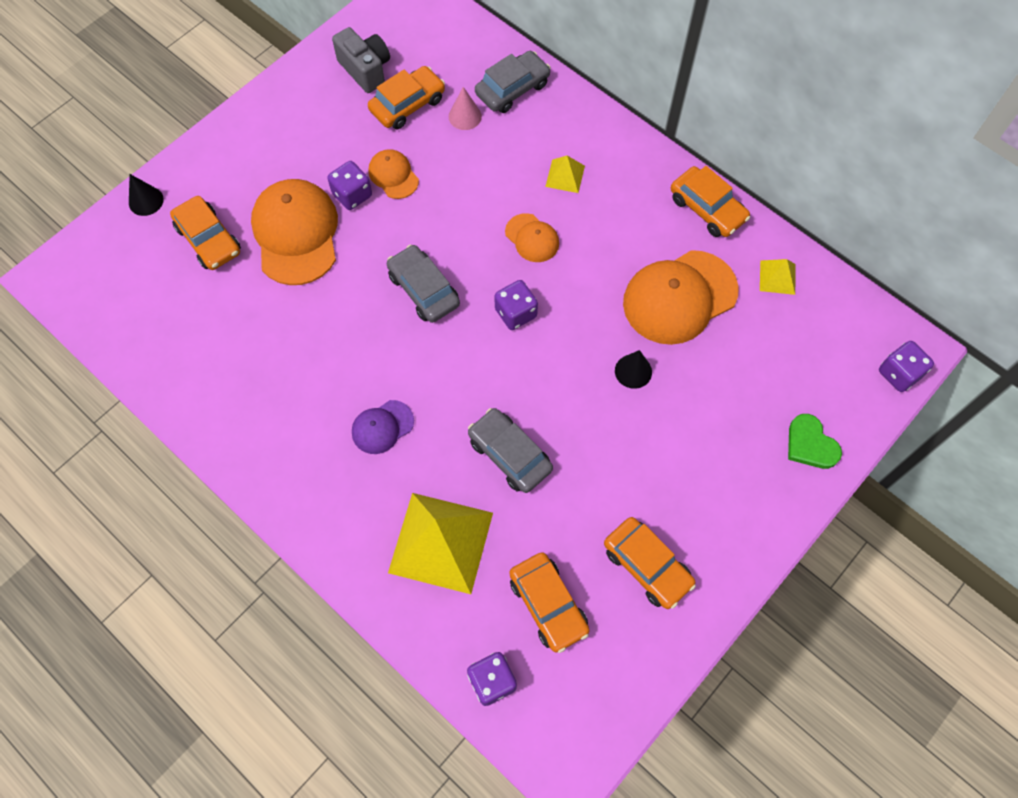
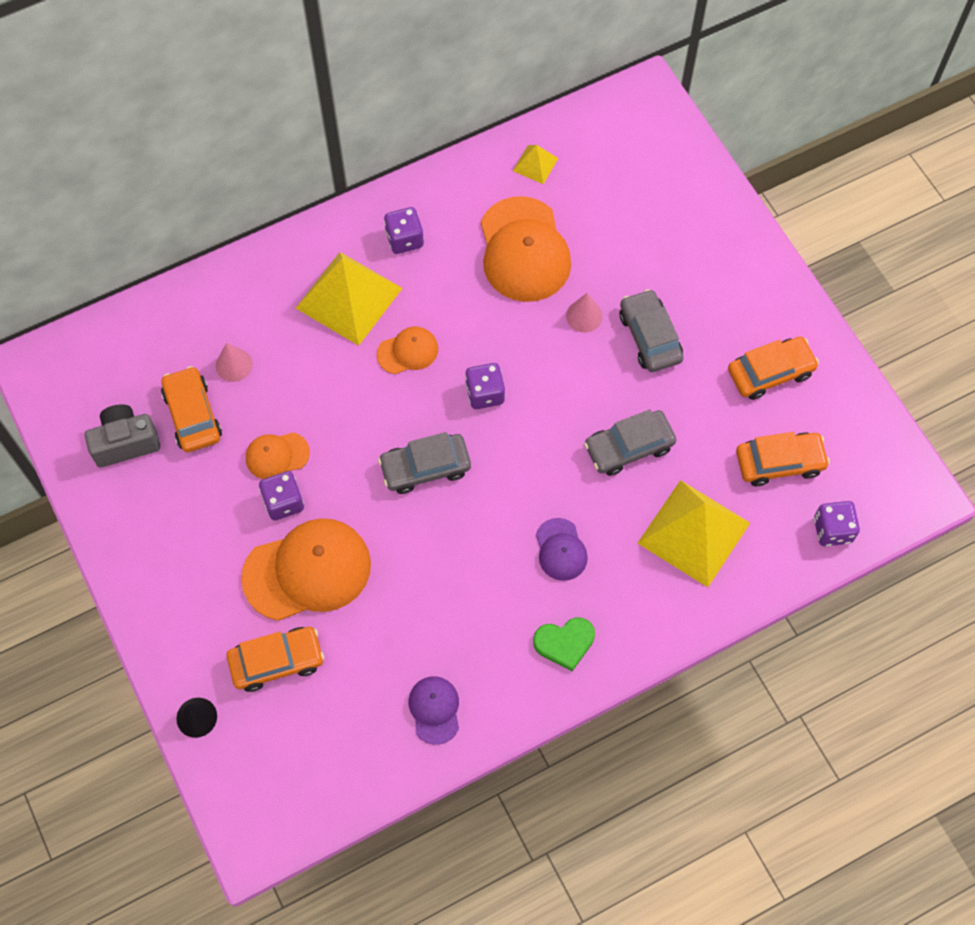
camera: 70 degrees left, 0 degrees up
orange cap [251,179,338,285] -> orange cap turned 150 degrees clockwise [241,519,371,621]
grey car [475,51,551,113] -> grey car moved to [620,289,684,372]
yellow pyramid [545,156,585,193] -> yellow pyramid [296,252,403,346], size x2.16
black cone [615,350,652,389] -> pink cone [566,293,603,332]
orange car [671,166,750,237] -> none
green heart [788,414,842,469] -> green heart moved to [533,617,595,671]
purple dice [879,341,934,392] -> purple dice moved to [384,207,424,254]
none -> purple cap [409,676,459,745]

